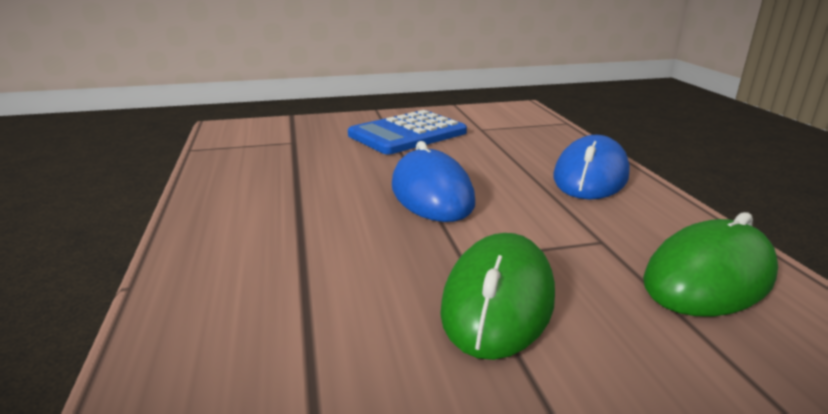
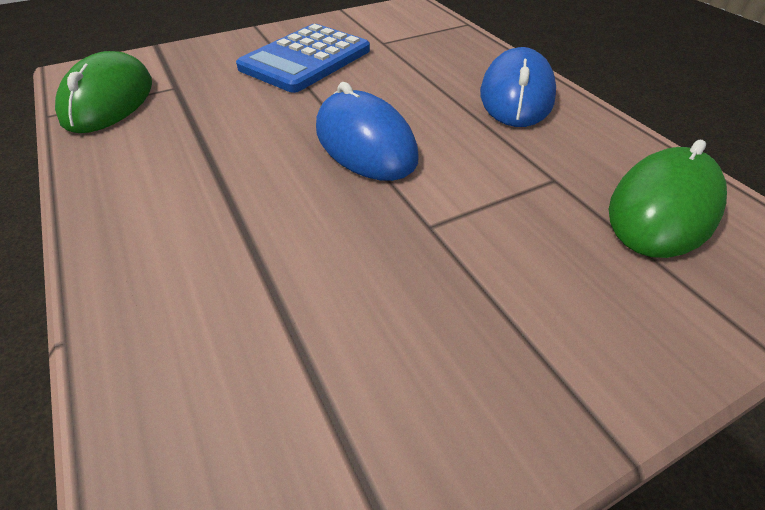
camera: 15 degrees left, 20 degrees up
green mouse [440,233,555,360] -> green mouse moved to [55,51,152,133]

